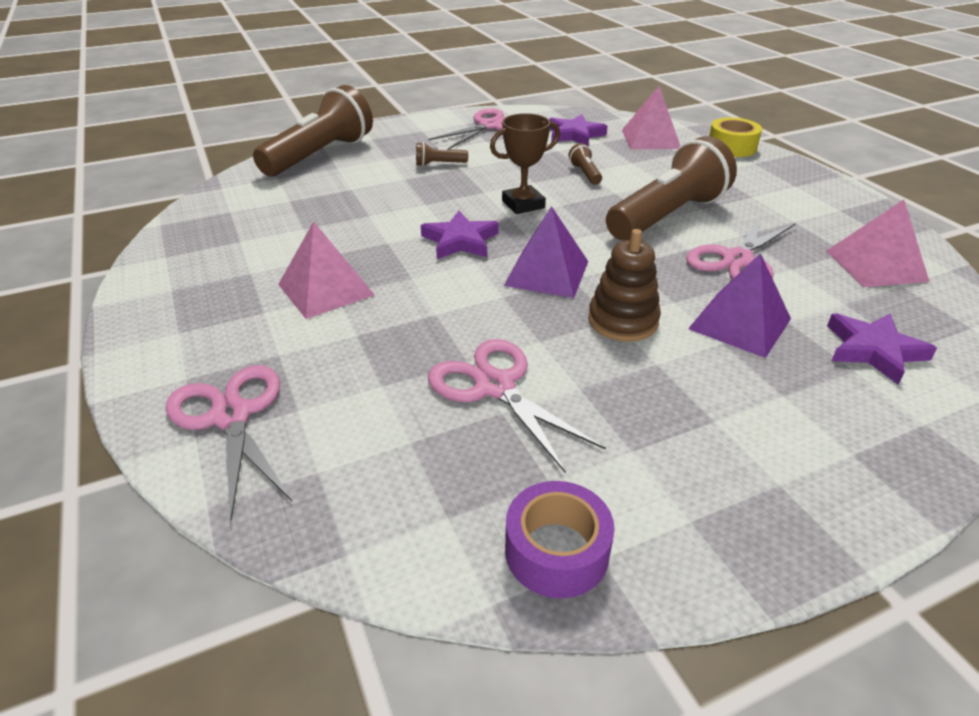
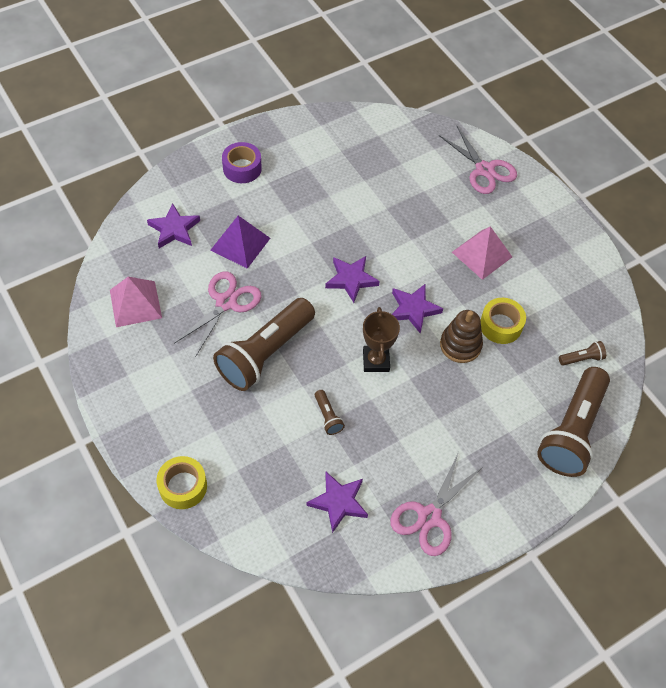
camera: 170 degrees right, 20 degrees up
brown flashlight [416,142,468,166] -> brown flashlight moved to [559,341,606,366]
pink scissors [428,339,606,473] -> none
brown trophy [490,113,560,214] -> brown trophy turned 60 degrees counterclockwise [363,307,400,372]
purple pyramid [504,206,588,298] -> purple star [325,256,380,303]
purple tape [505,481,615,598] -> purple tape moved to [222,142,262,183]
brown stacking toy [588,229,661,342] -> brown stacking toy moved to [440,310,483,363]
pink pyramid [622,86,680,149] -> none
none -> yellow tape [480,298,526,344]

